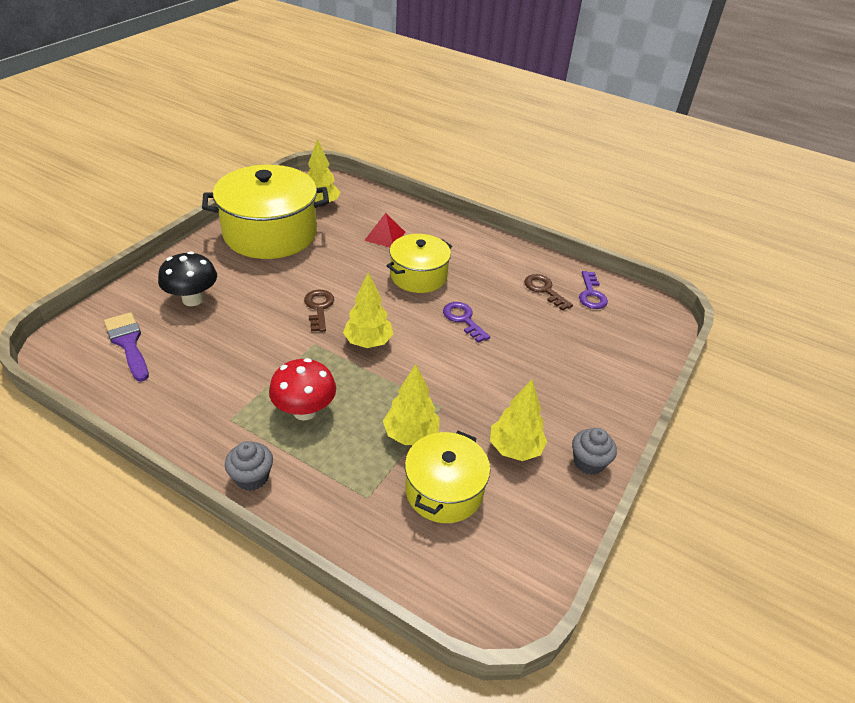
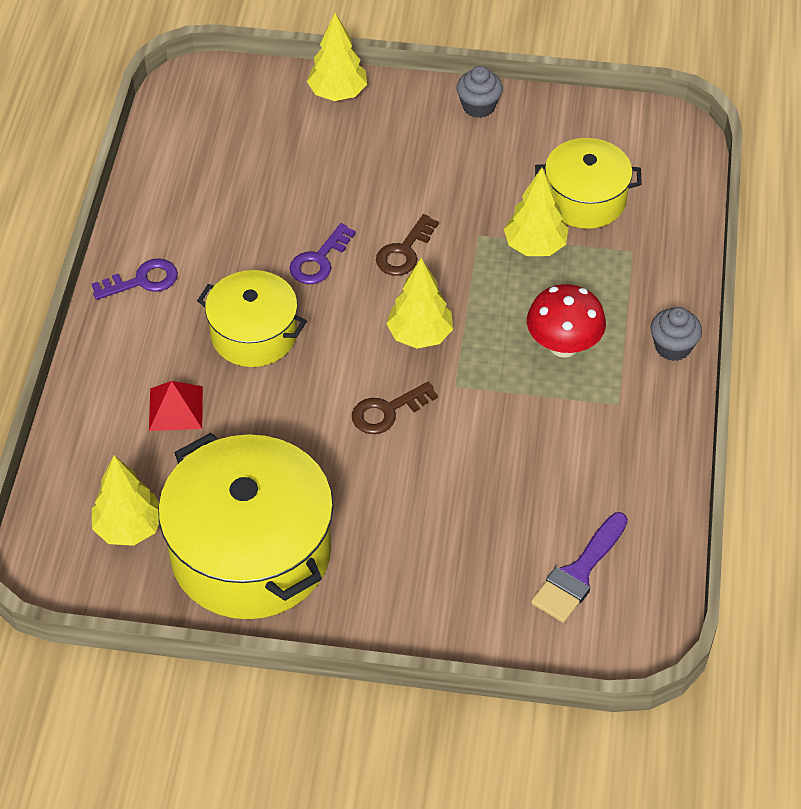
camera: 110 degrees left, 10 degrees up
black mushroom [158,251,217,306] -> none
yellow tree [490,379,547,461] -> yellow tree moved to [307,12,367,101]
brown key [524,274,573,311] -> brown key moved to [376,214,439,276]
purple key [579,271,608,309] -> purple key moved to [92,259,178,300]

